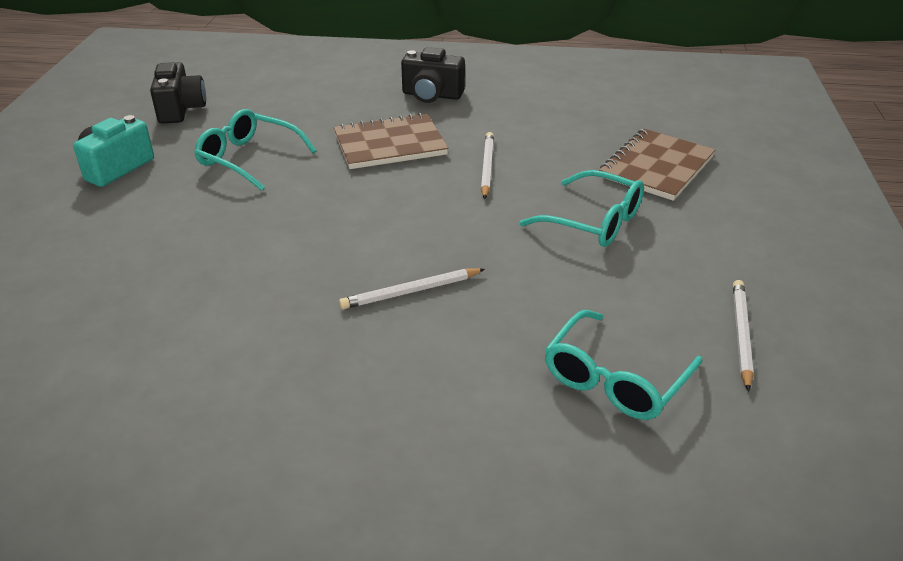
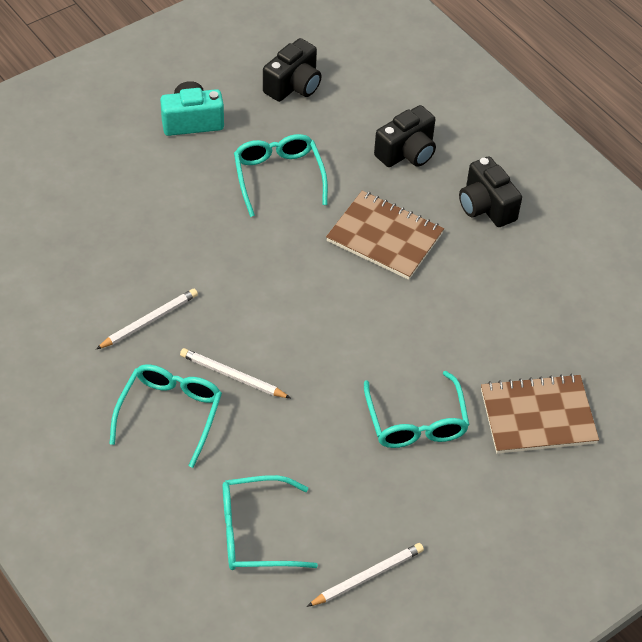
camera: 45 degrees right, 15 degrees up
white pencil [481,132,494,199] -> white pencil moved to [96,289,198,349]
none -> turquoise glasses [109,364,222,468]
none -> black camera [374,105,436,167]

